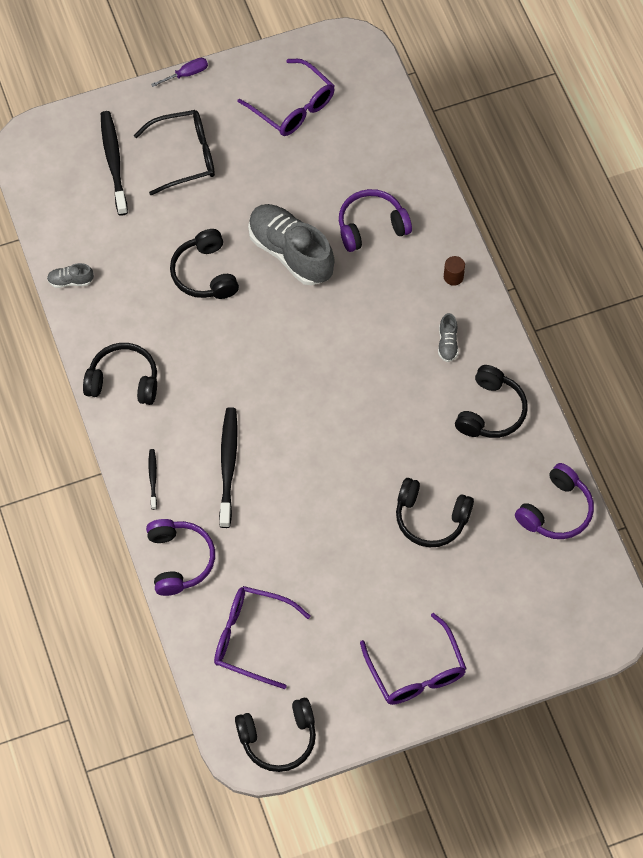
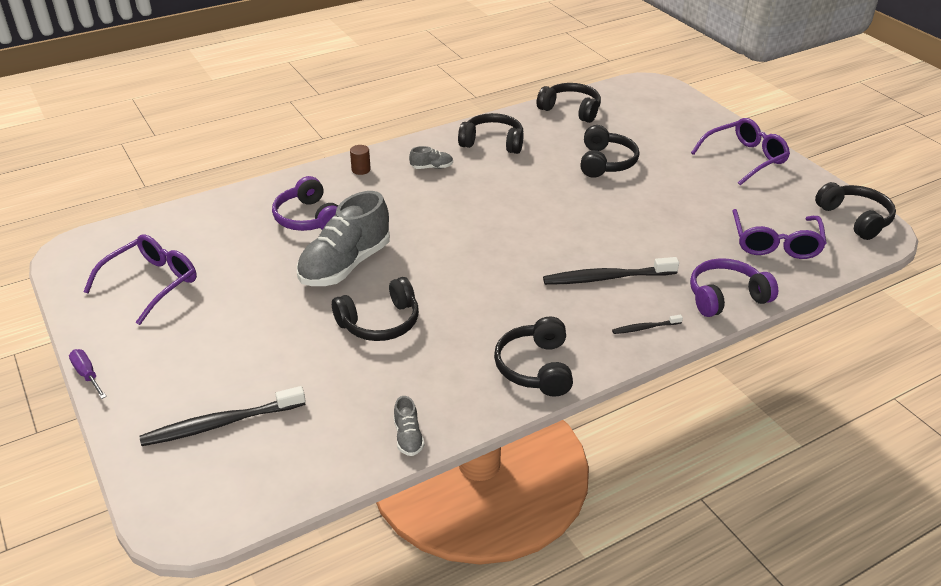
camera: 100 degrees left, 25 degrees down
black glasses [134,110,215,195] -> none
purple headphones [515,463,594,539] -> black headphones [537,83,601,123]

